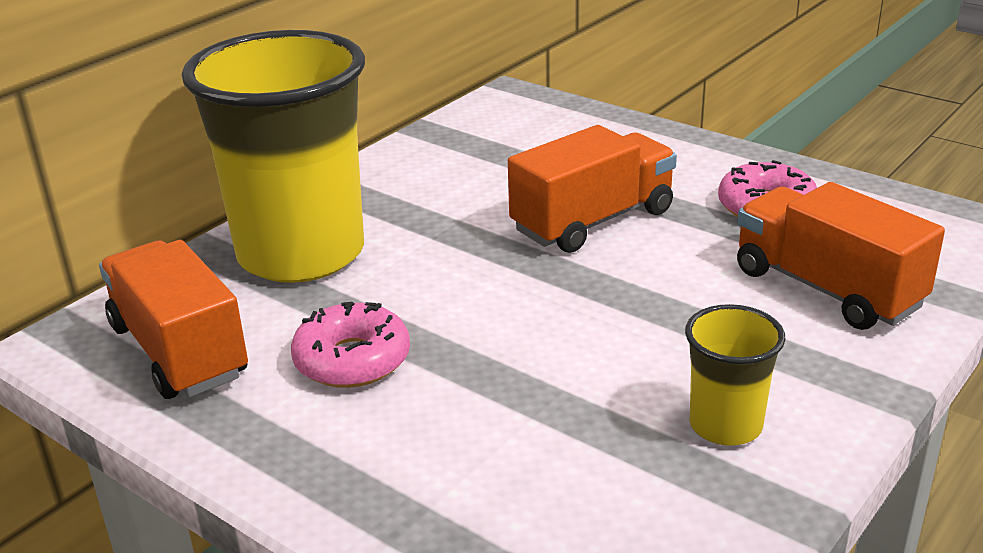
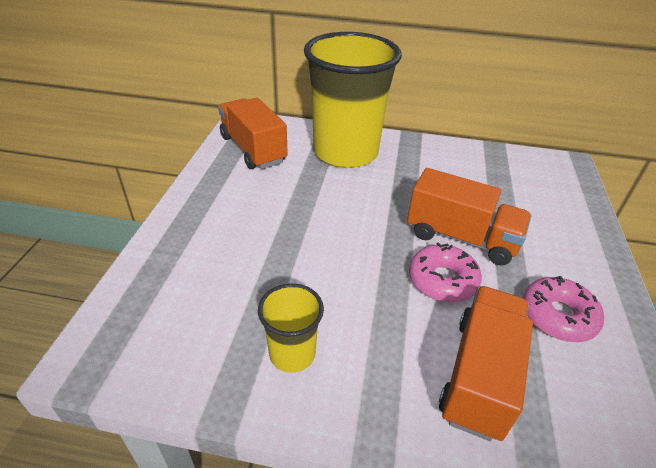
camera: 60 degrees right, 10 degrees up
orange truck [99,240,248,399] -> orange truck turned 60 degrees counterclockwise [218,98,288,169]
pink donut [291,302,410,388] -> pink donut moved to [409,242,482,302]

